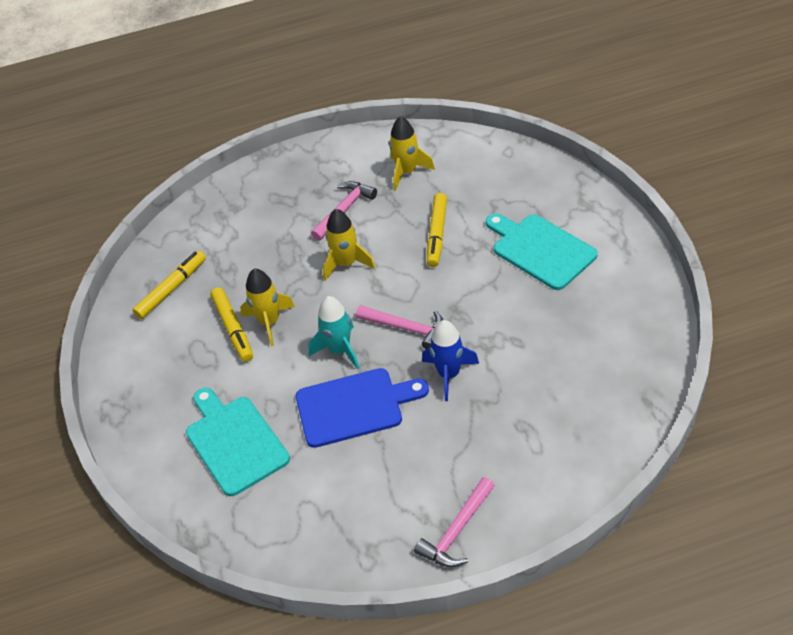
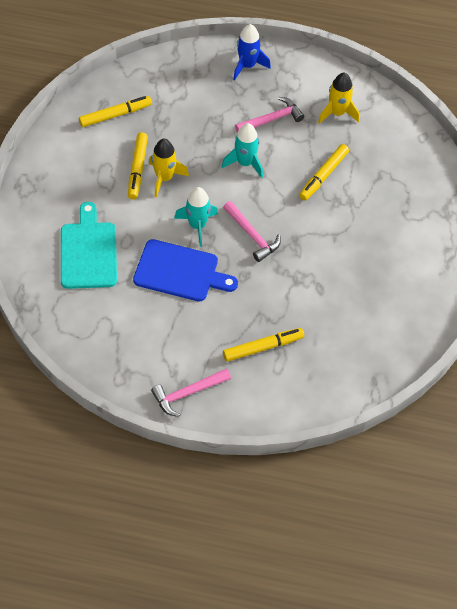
camera: 20 degrees right, 10 degrees up
yellow rocket [323,209,375,281] -> turquoise rocket [222,123,263,178]
blue rocket [422,320,479,401] -> blue rocket moved to [233,24,271,80]
turquoise cutting board [486,213,598,290] -> none
none -> yellow marker [223,328,304,362]

